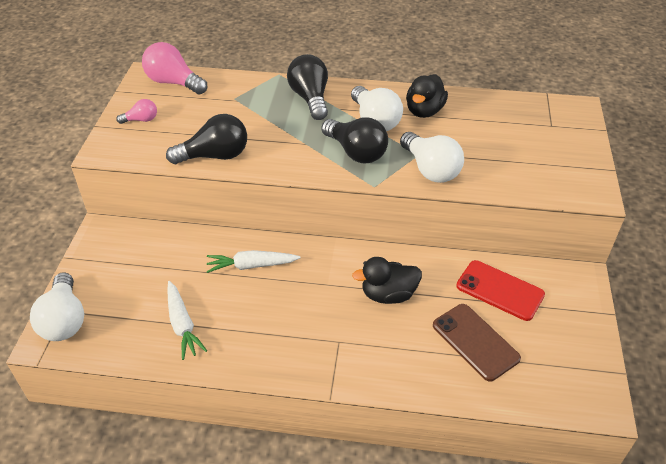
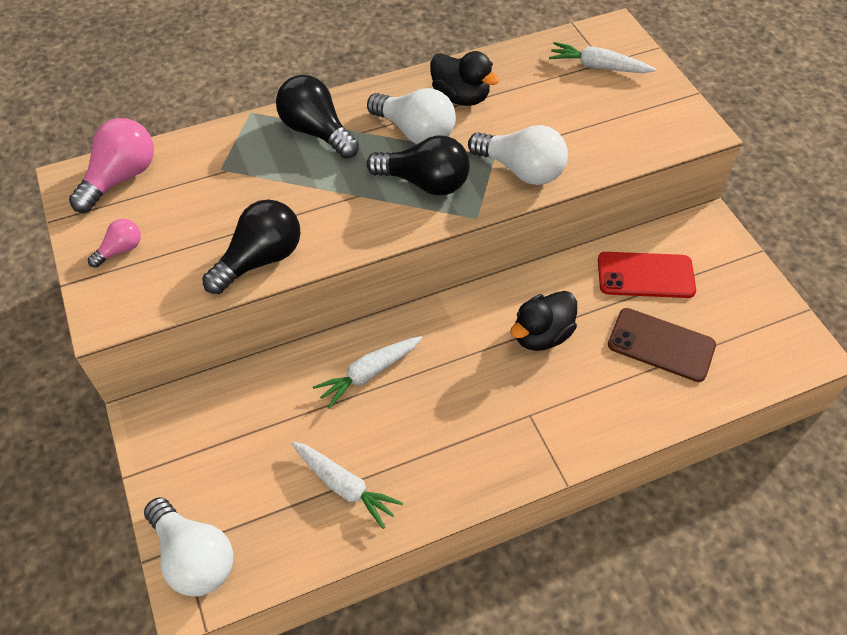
camera: 30 degrees left, 10 degrees up
pink light bulb [142,42,207,94] -> pink light bulb turned 120 degrees clockwise [69,118,154,213]
black duck [406,74,448,118] -> black duck turned 45 degrees counterclockwise [430,51,499,106]
none -> white carrot [549,42,656,73]

